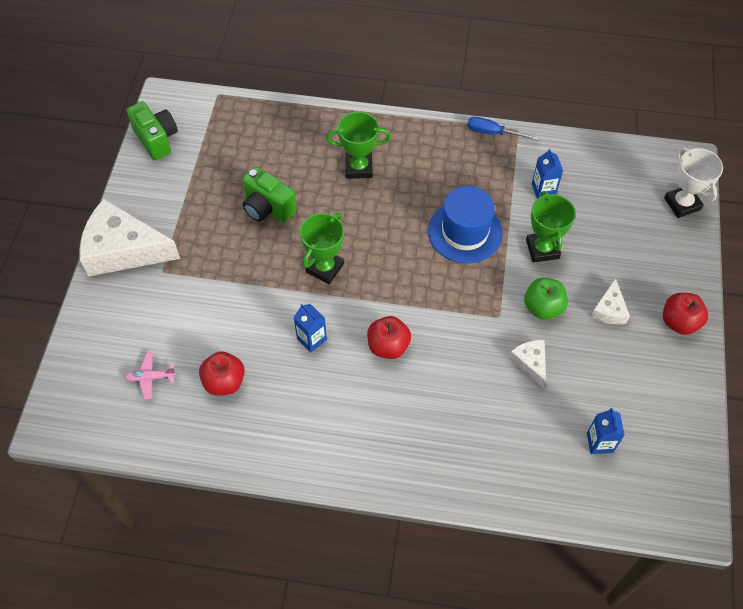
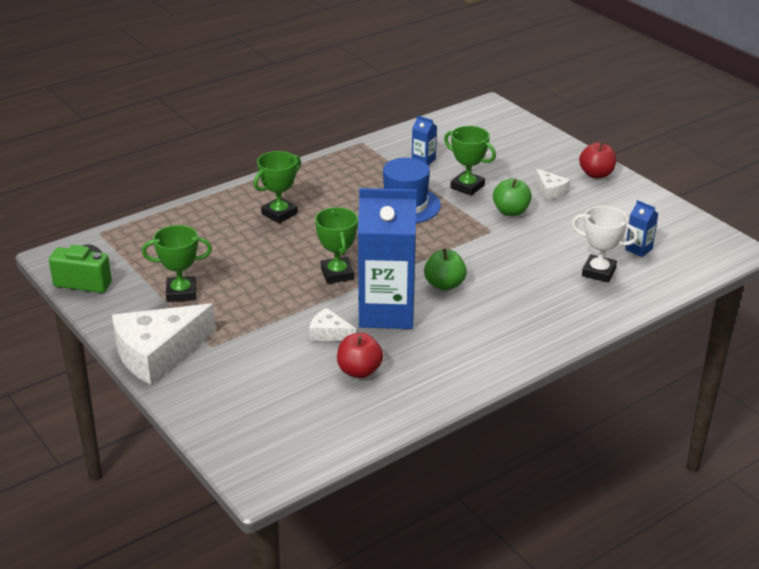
camera: 45 degrees left, 25 degrees down
pink plane [124,352,176,400] -> none
green camera [242,167,297,222] -> none
blue carton [294,304,327,352] -> blue carton [358,188,417,329], size x2.48
red apple [367,316,411,359] -> green apple [424,248,467,291]
blue screwdriver [467,116,539,141] -> none
white cheese [509,340,546,388] -> white cheese moved to [309,308,356,341]
white trophy [664,147,723,218] -> white trophy moved to [572,206,638,282]
none -> green trophy [142,225,212,302]

